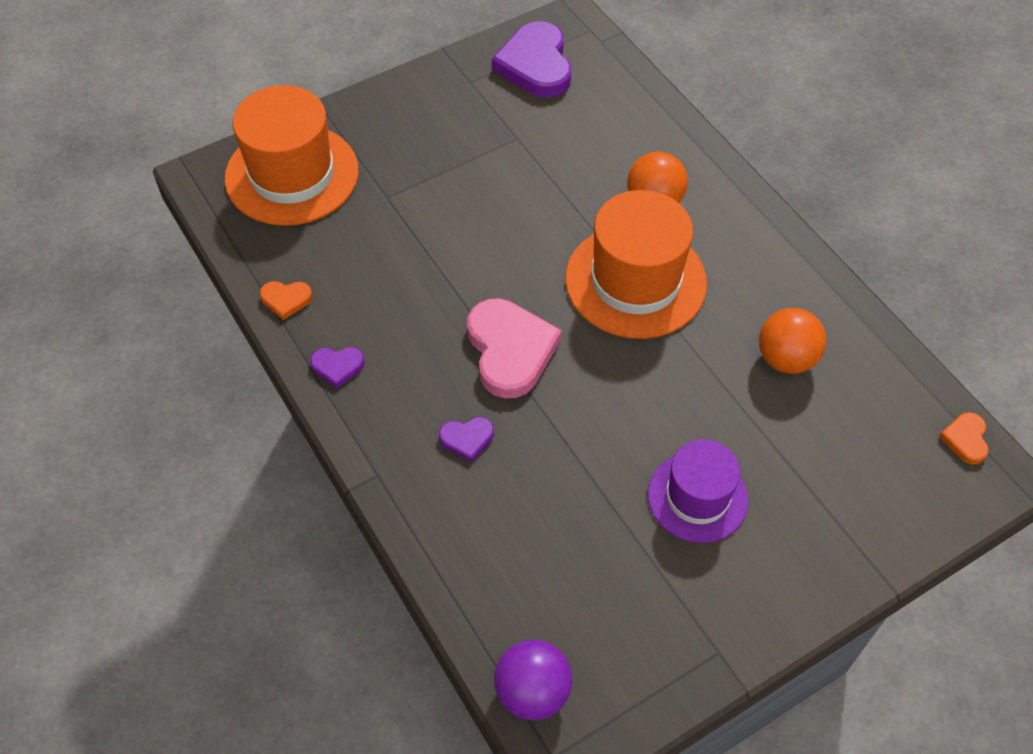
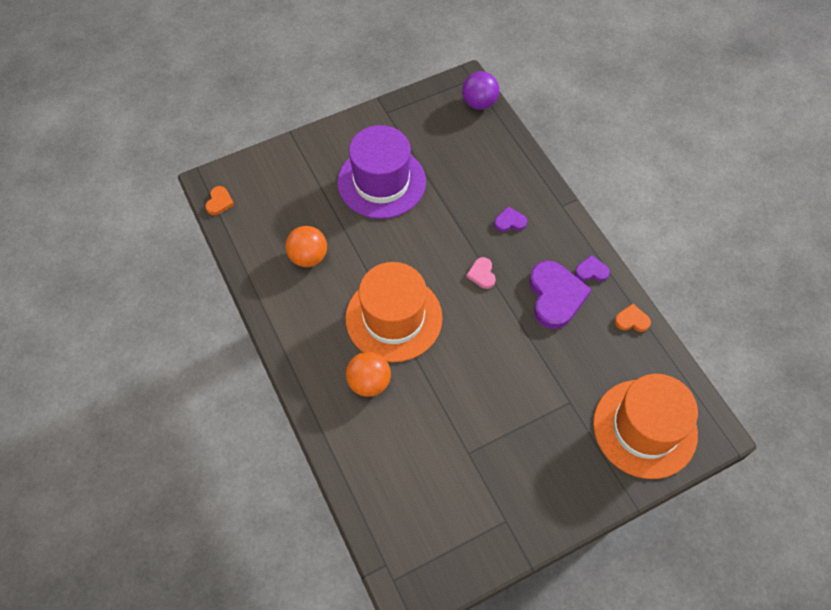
camera: 175 degrees left, 5 degrees up
pink heart [467,298,562,398] -> pink heart [466,257,496,289], size x0.48
purple heart [492,21,572,97] -> purple heart moved to [529,261,592,329]
purple hat [648,440,748,543] -> purple hat [337,125,426,219], size x1.58

